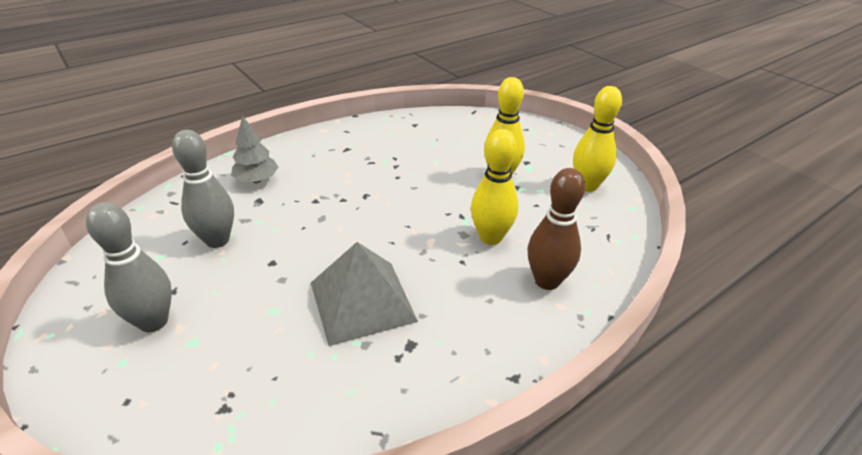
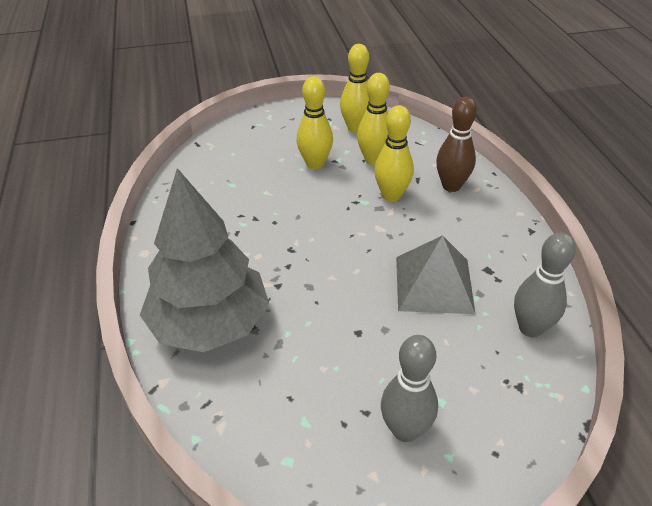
camera: 65 degrees left, 5 degrees up
grey bowling pin [172,130,234,248] -> grey bowling pin moved to [514,233,576,338]
grey tree [231,115,278,183] -> grey tree [140,168,269,352], size x2.29
none -> yellow bowling pin [357,73,390,165]

